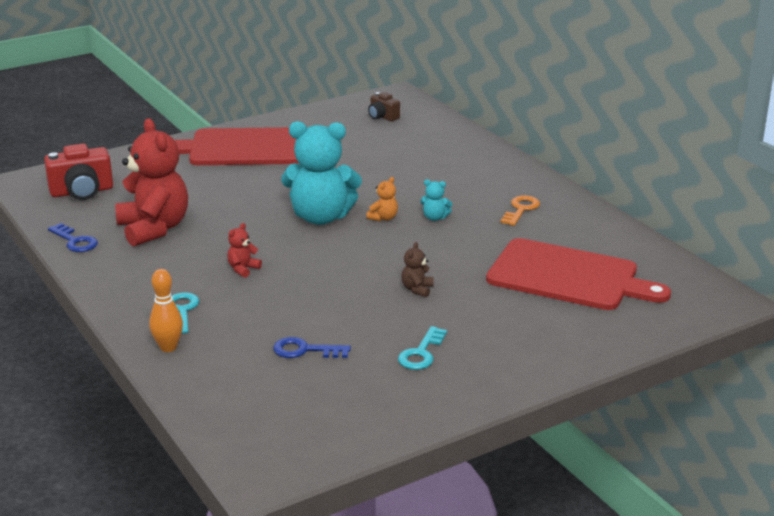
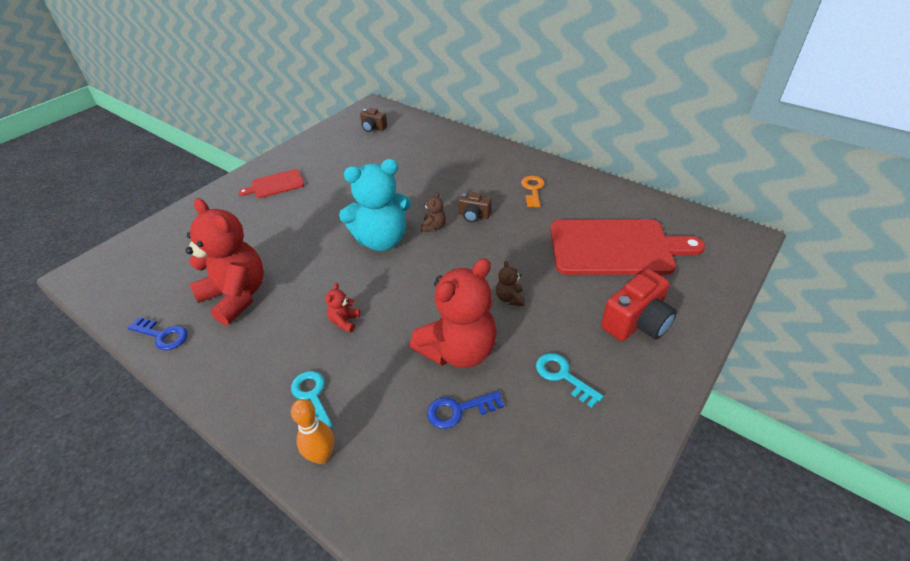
camera: 20 degrees left, 15 degrees up
red camera [44,144,113,200] -> red camera moved to [601,269,677,341]
red cutting board [174,127,299,165] -> red cutting board [238,169,304,198], size x0.50
orange teddy bear [366,177,398,221] -> brown teddy bear [421,192,446,232]
turquoise key [398,326,447,370] -> turquoise key turned 135 degrees clockwise [536,353,603,408]
turquoise teddy bear [420,179,452,221] -> brown camera [459,192,492,222]
none -> red teddy bear [410,258,496,368]

